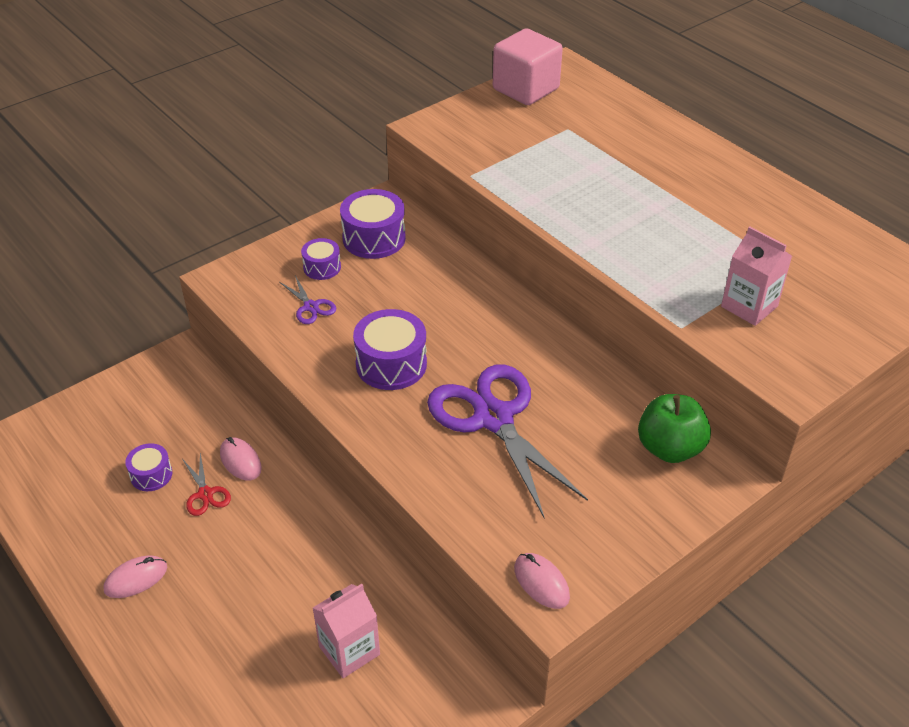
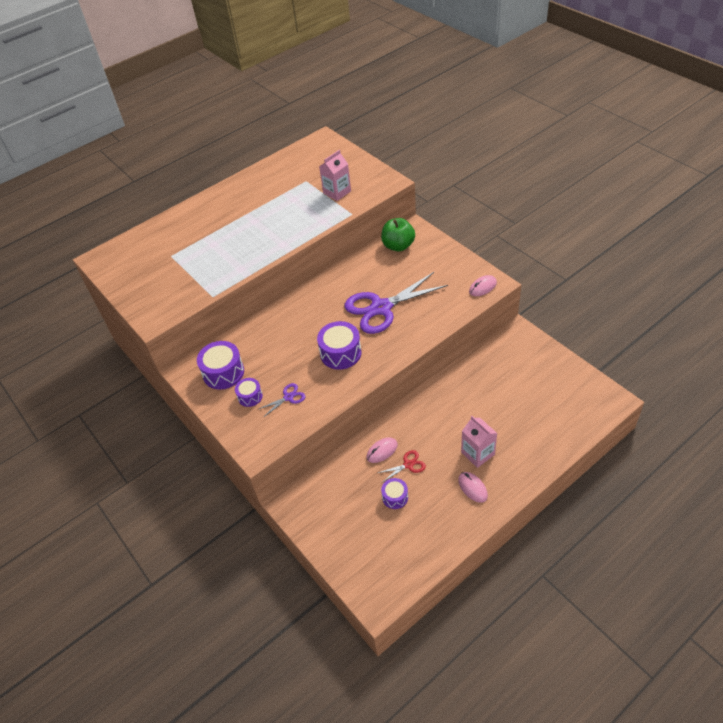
camera: 85 degrees left, 5 degrees up
pink carton [313,584,380,678] -> pink carton moved to [461,416,497,468]
pink cube [493,28,563,105] -> none

